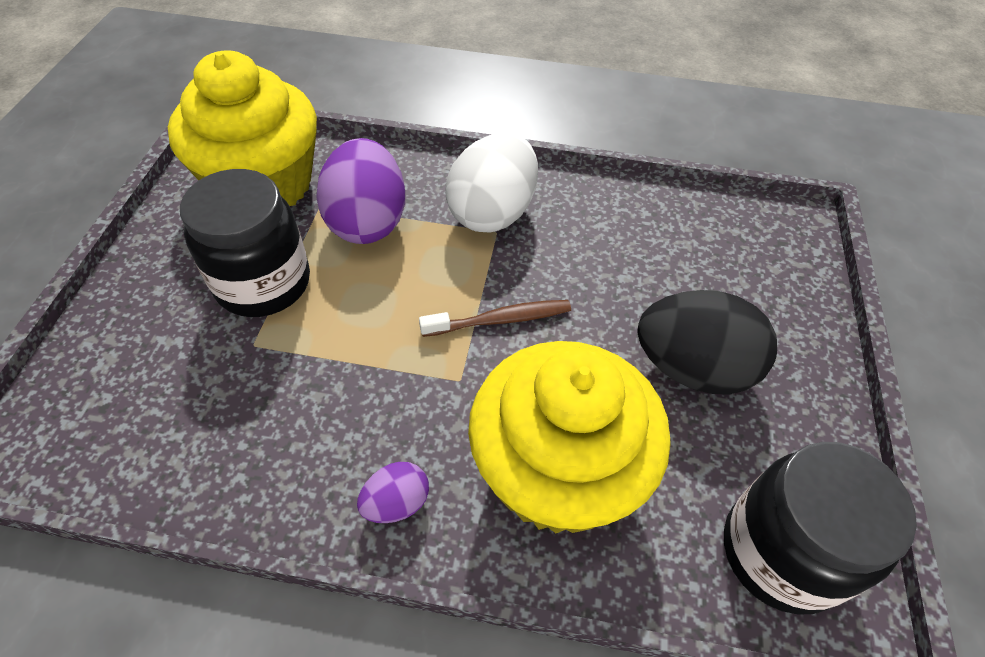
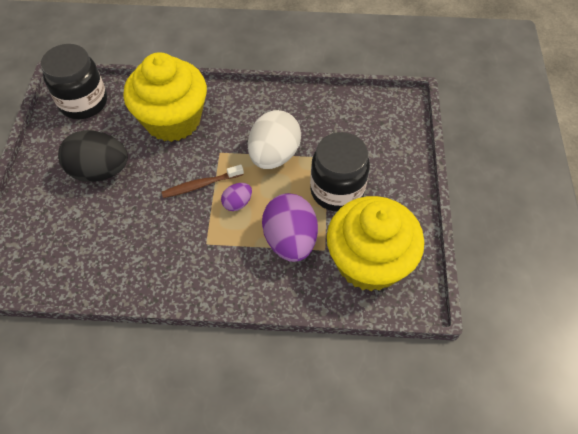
camera: 175 degrees right, 5 degrees up
purple egg [357,462,429,523] -> purple egg moved to [221,183,252,211]
white egg [445,133,538,232] -> white egg moved to [248,110,301,169]

